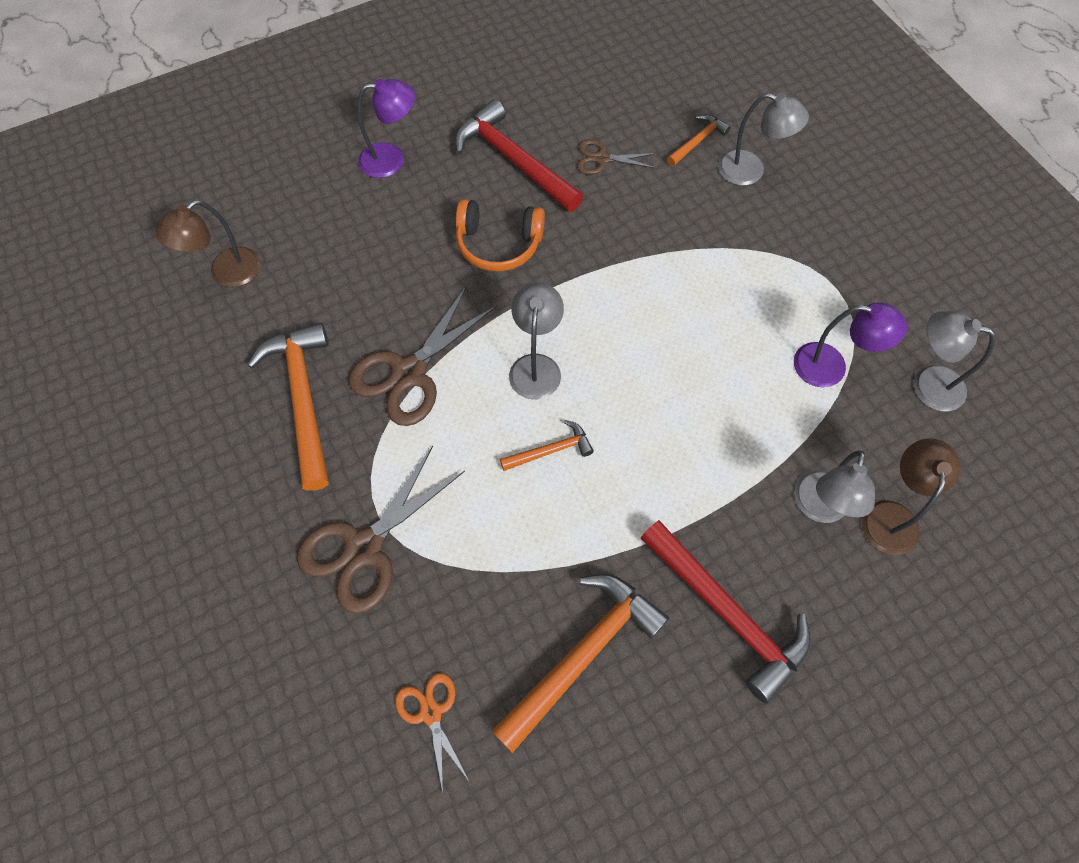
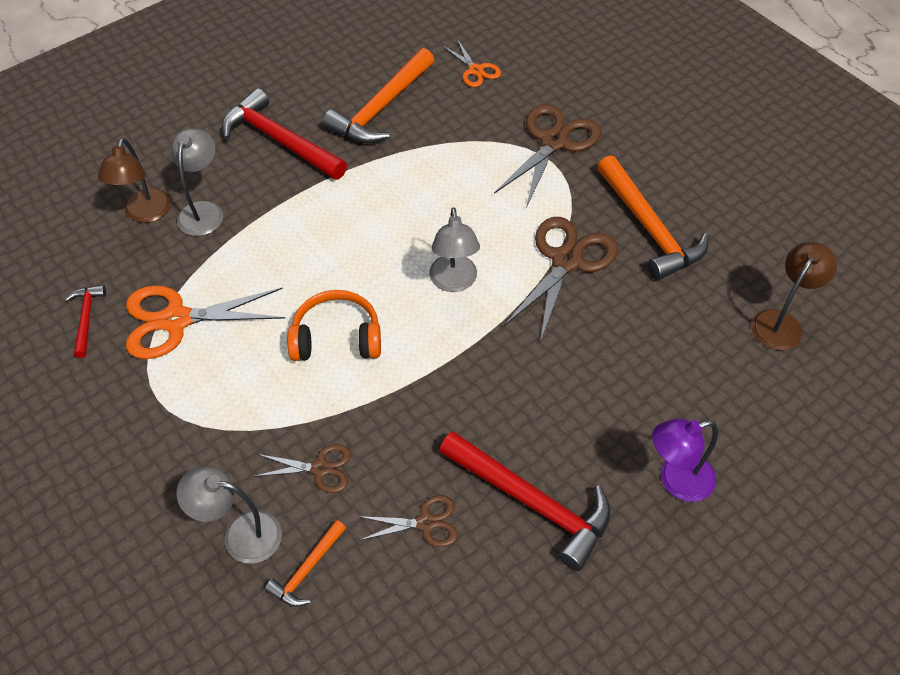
camera: 170 degrees right, 10 degrees down
orange headphones [456,199,545,271] -> orange headphones moved to [287,290,381,361]
orange hammer [500,420,594,471] -> none
purple lamp [794,303,907,387] -> orange scissors [126,285,285,359]
grey lamp [914,311,996,411] -> red hammer [65,285,106,358]
none -> brown scissors [253,444,351,493]

